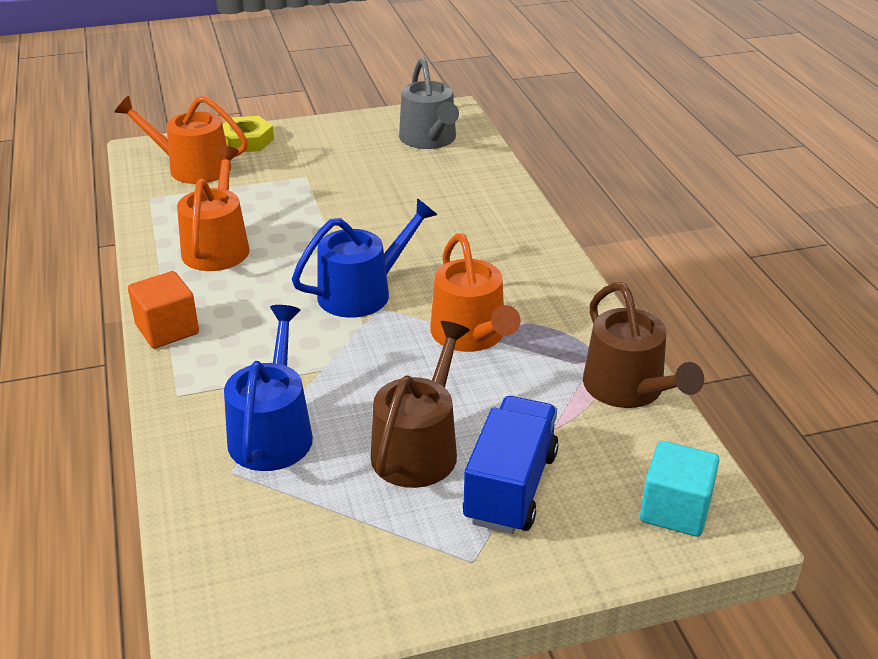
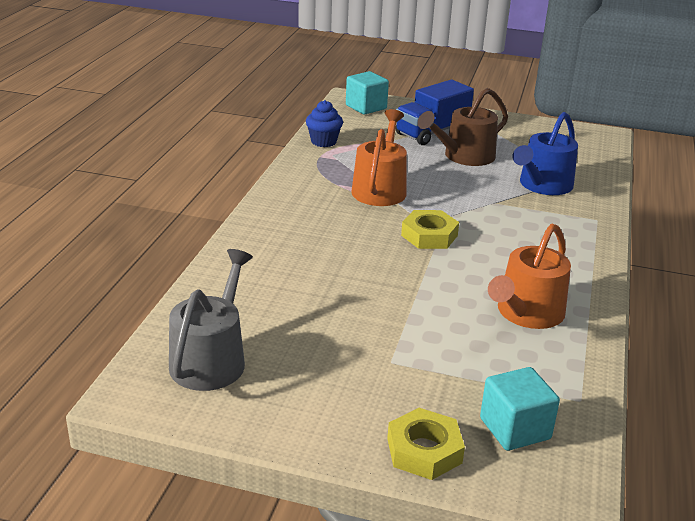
camera: 150 degrees left, 5 degrees down
orange watering can [114,96,248,184] -> turquoise cube [480,367,560,451]
orange cube [128,271,199,348] -> none
blue watering can [292,198,437,318] -> yellow nut [401,210,459,249]
brown watering can [583,282,704,408] -> blue cupcake [306,100,343,147]

